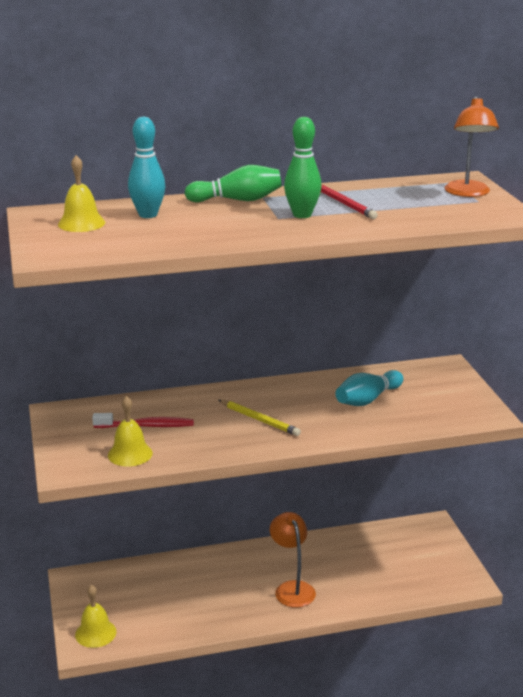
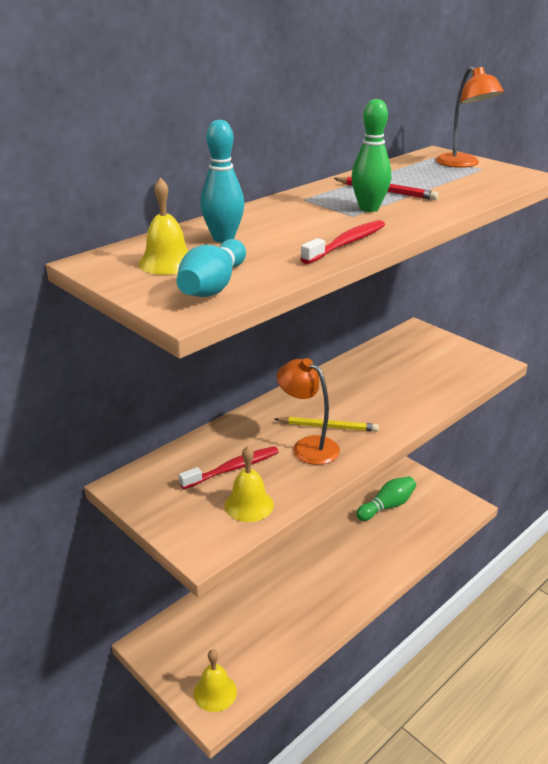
camera: 30 degrees left, 5 degrees up
green bowling pin [185,165,282,202] -> green bowling pin moved to [356,476,416,521]
orange lamp [270,512,316,608] -> orange lamp moved to [277,358,340,465]
turquoise bowling pin [335,370,403,406] -> turquoise bowling pin moved to [177,239,246,297]
none -> red toothbrush [300,220,385,264]

